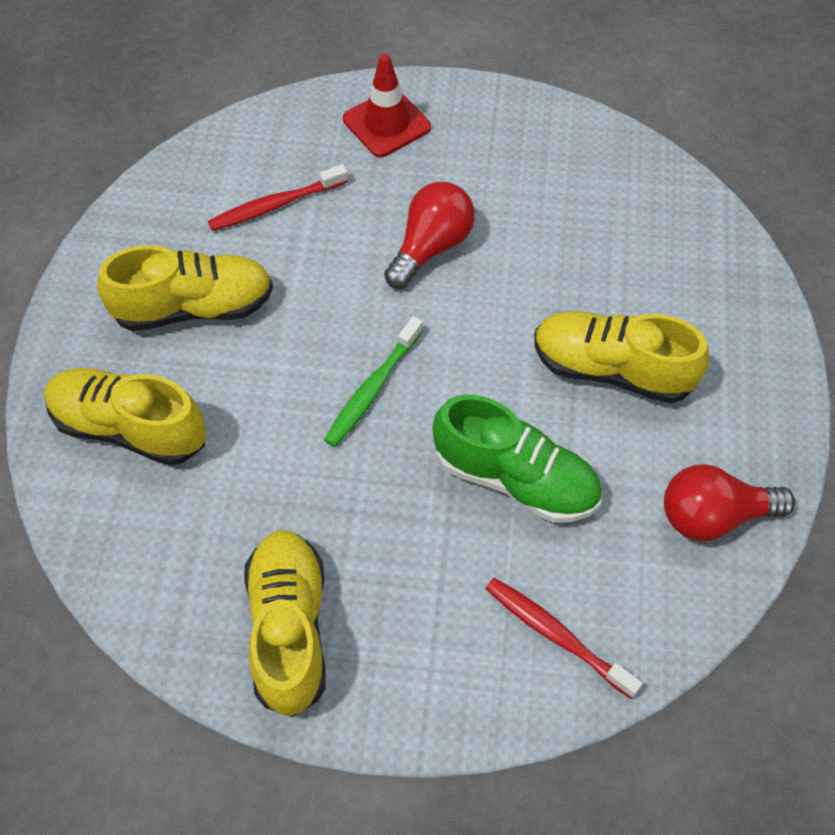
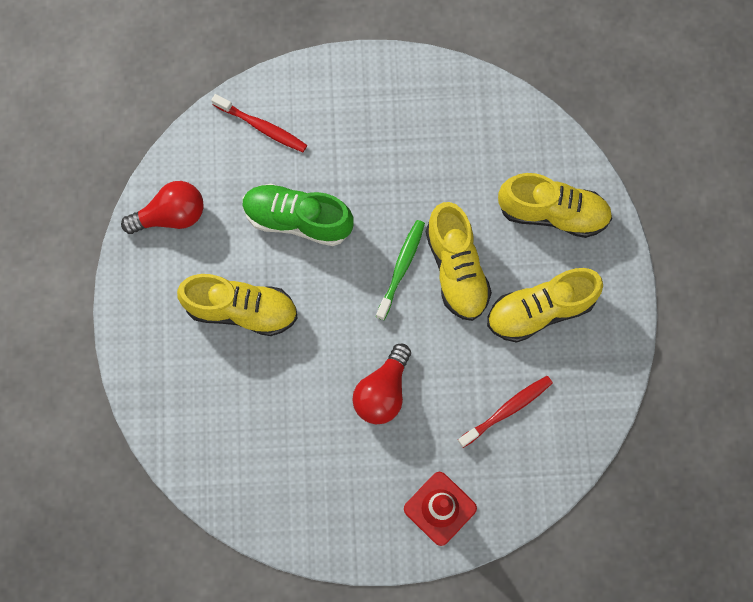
camera: 170 degrees right, 15 degrees up
yellow shoe [244,530,326,717] -> yellow shoe moved to [426,202,492,321]

